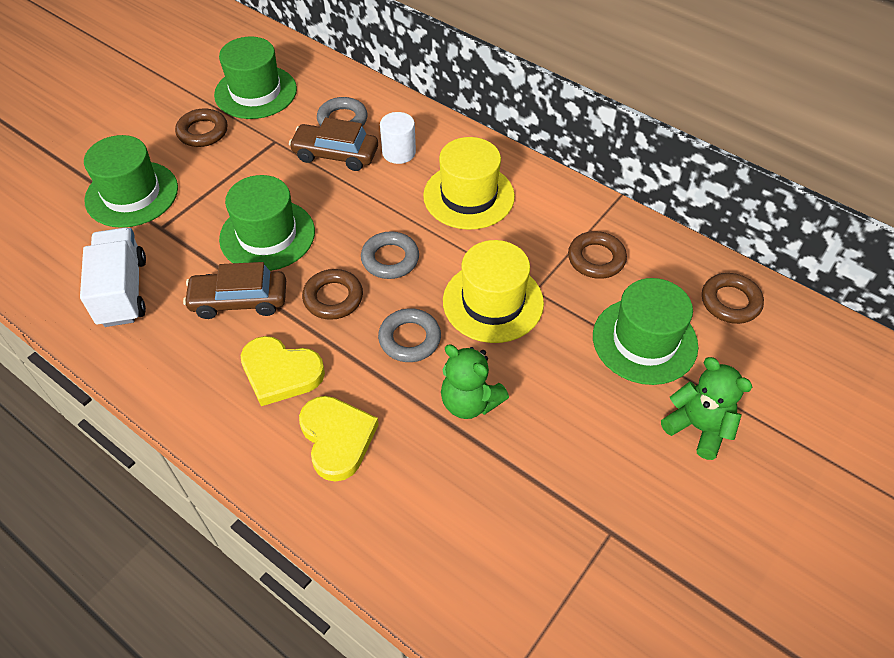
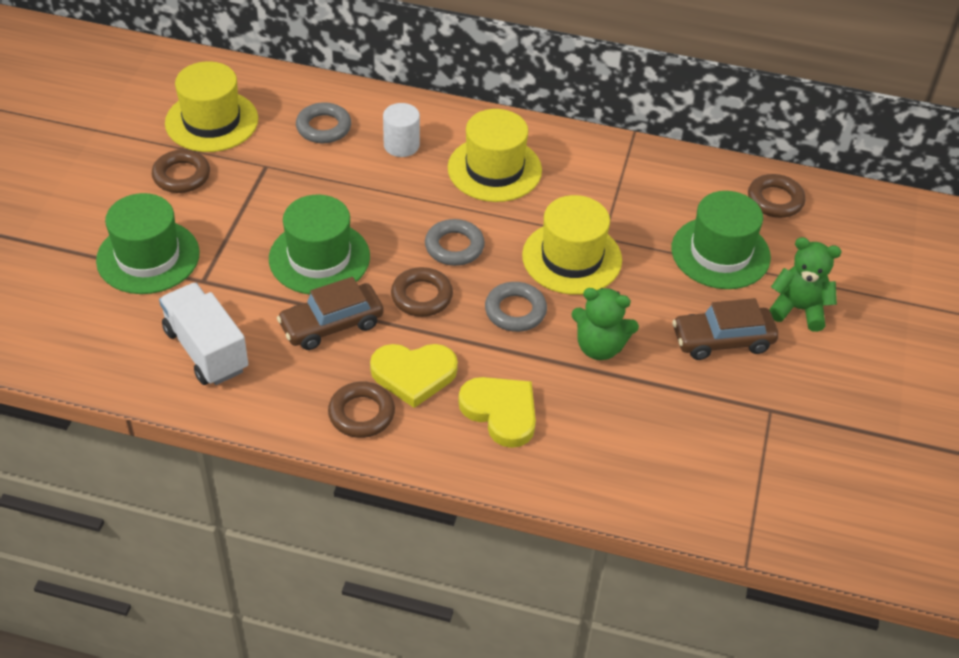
camera: 25 degrees left, 5 degrees down
green hat [214,37,297,119] -> yellow hat [165,61,258,152]
brown car [289,117,378,171] -> brown car moved to [672,298,779,360]
brown ring [568,231,627,279] -> brown ring moved to [328,382,395,438]

